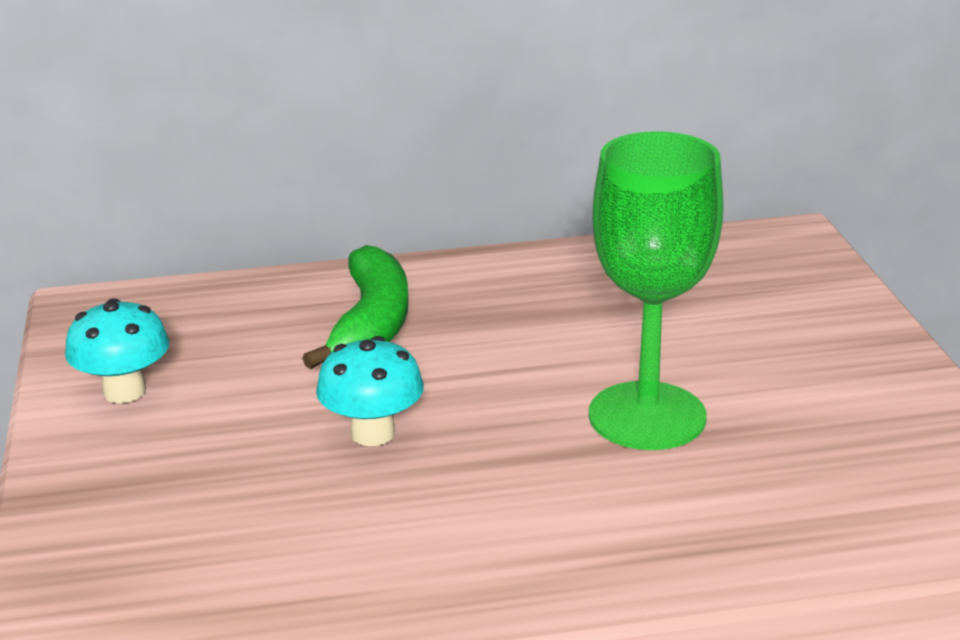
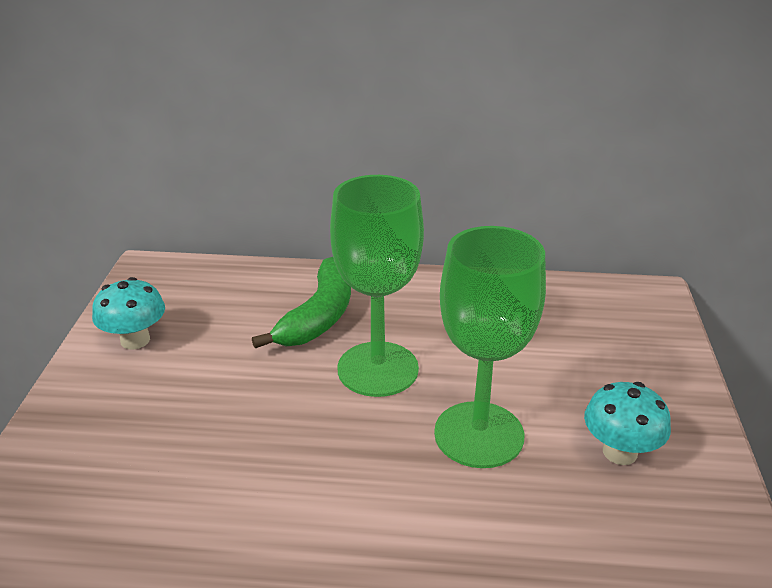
camera: 15 degrees right, 5 degrees up
turquoise mushroom [316,336,424,446] -> turquoise mushroom moved to [584,382,671,465]
none -> green goblet [330,175,424,397]

